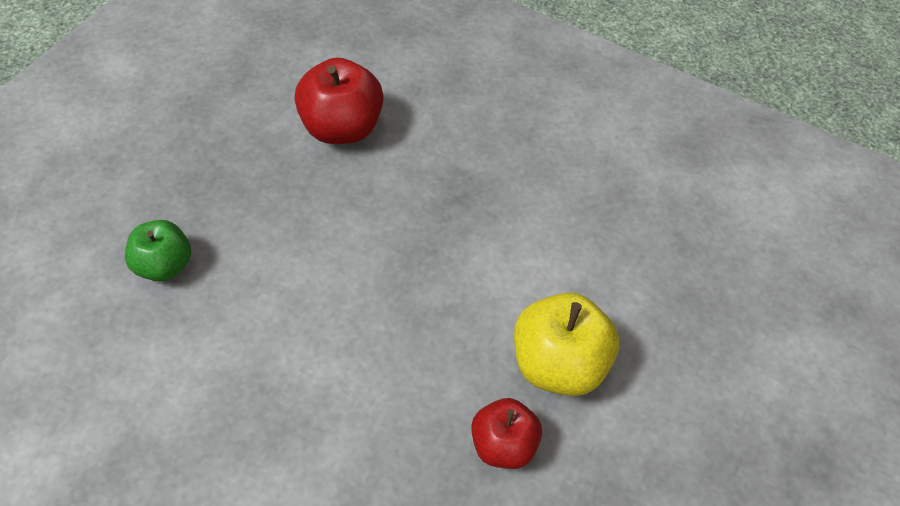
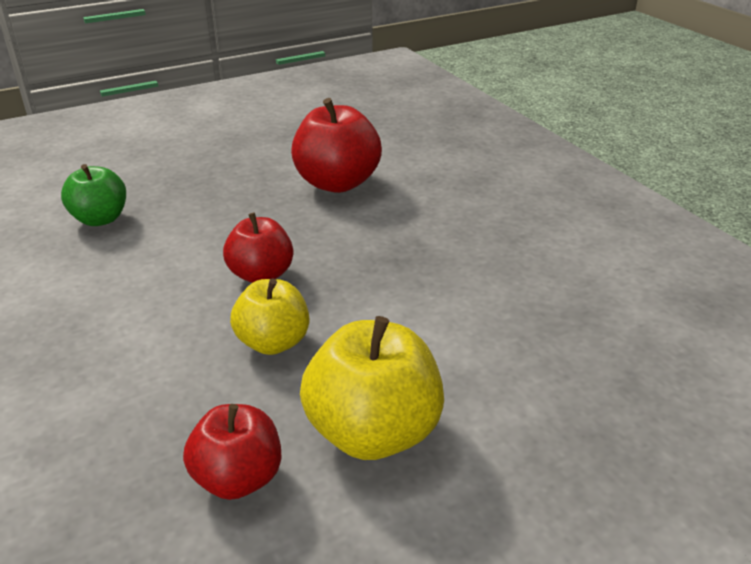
camera: 35 degrees right, 20 degrees down
none -> red apple [223,213,293,283]
none -> yellow apple [230,278,309,355]

